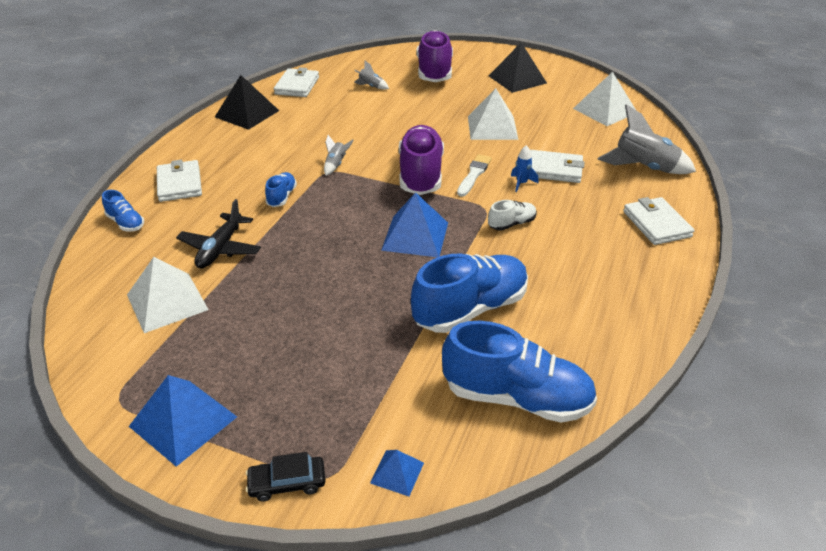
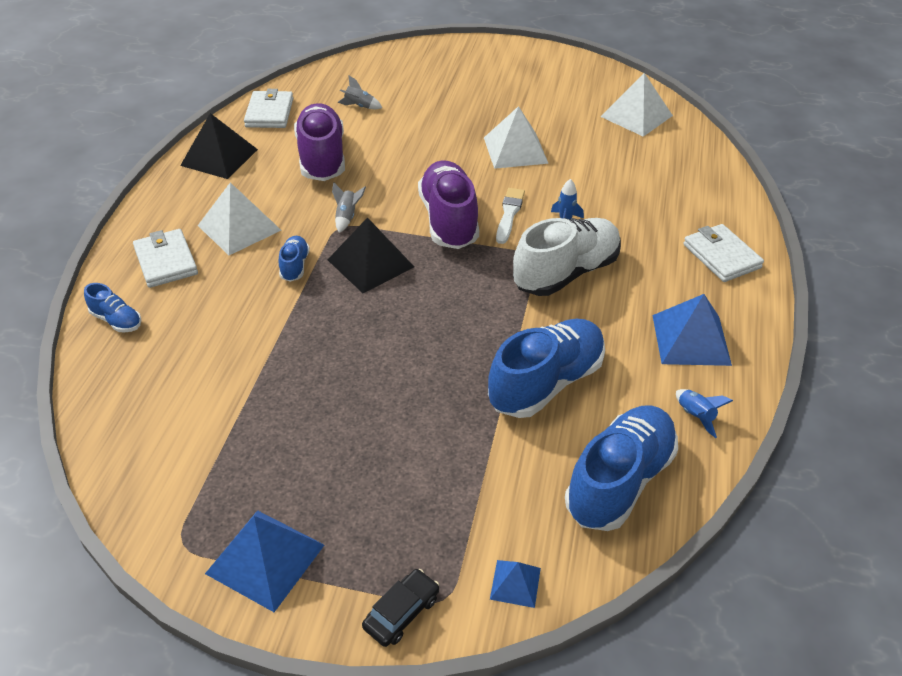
camera: 10 degrees left, 5 degrees up
white pyramid [127,257,209,333] -> white pyramid moved to [198,182,281,255]
black plane [176,199,261,268] -> none
black car [246,452,326,502] -> black car turned 150 degrees clockwise [362,569,439,647]
blue pyramid [381,192,448,257] -> blue pyramid moved to [652,294,732,366]
purple shoe [417,30,453,82] -> purple shoe moved to [294,103,345,181]
blue shoe [442,321,597,423] -> blue shoe turned 60 degrees counterclockwise [565,405,678,531]
white shoe [488,200,537,231] -> white shoe [513,218,621,296], size x2.11
black pyramid [489,42,547,93] -> black pyramid moved to [328,217,414,293]
white wallet [530,150,585,183] -> none
grey rocket [597,104,696,174] -> none
none -> blue rocket [676,389,733,438]

